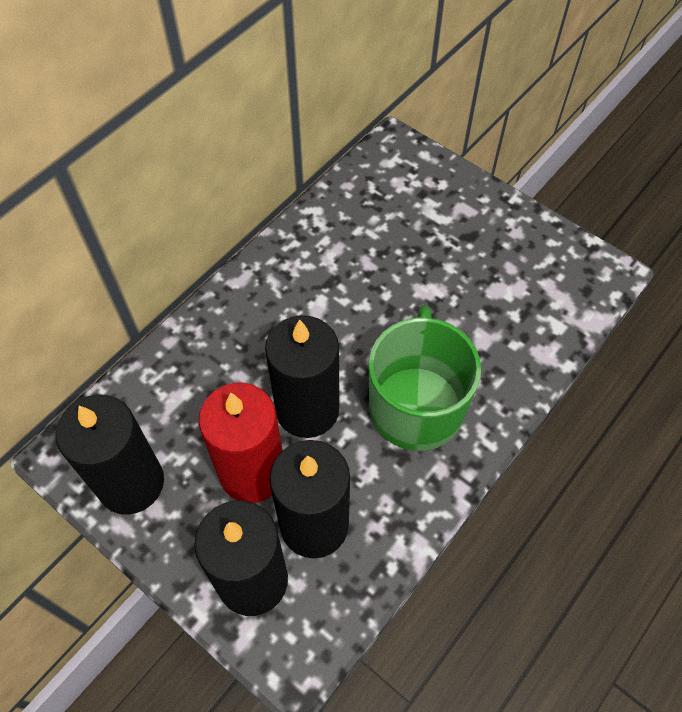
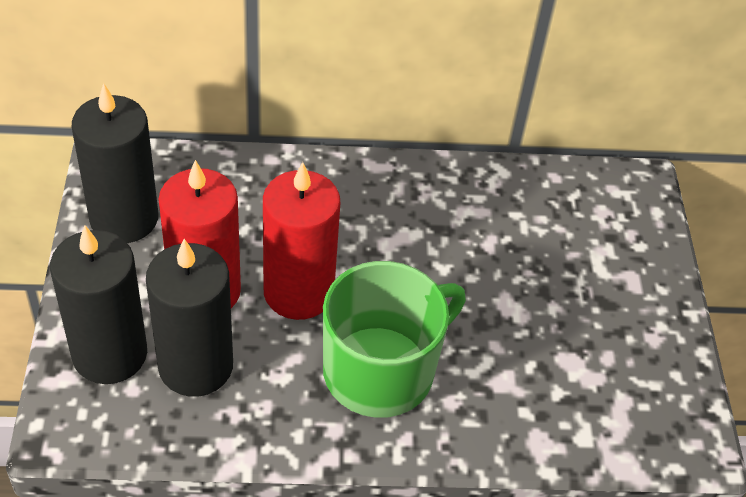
camera: 45 degrees right, 10 degrees down
black candle [265,315,339,438] -> red candle [263,162,341,320]

